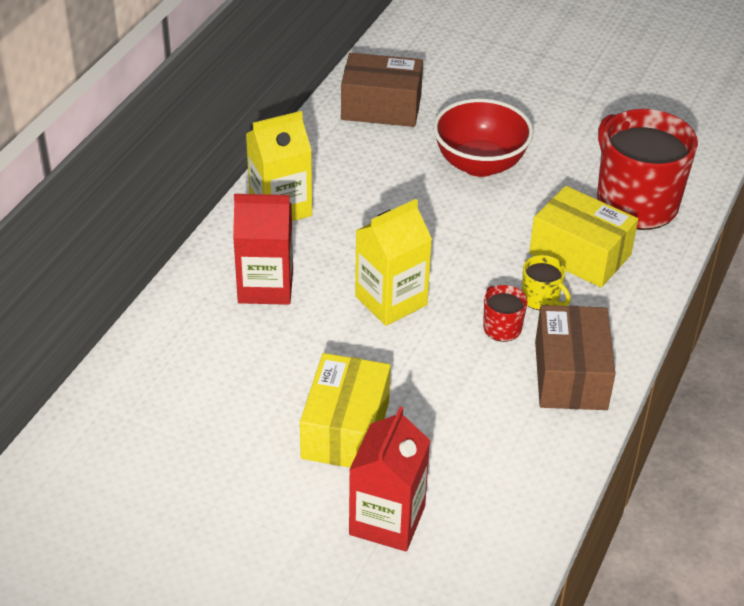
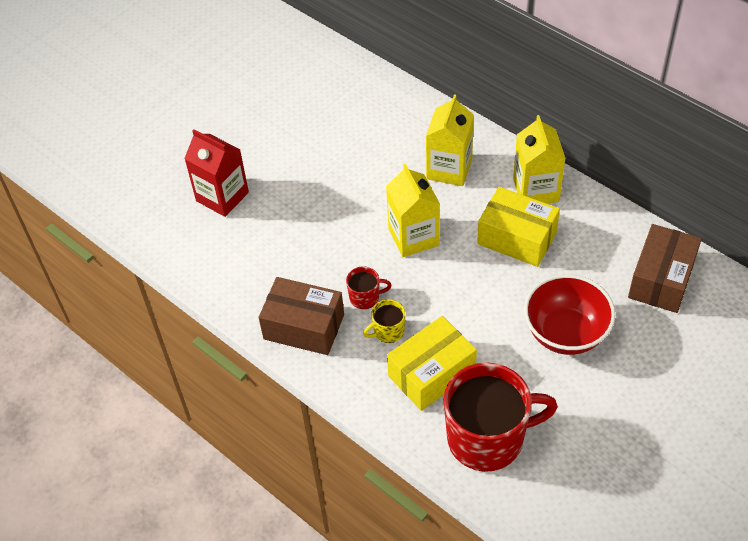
camera: 110 degrees right, 10 degrees up
red carton [233,194,293,305] -> yellow carton [426,94,474,186]
yellow box [300,353,391,468] -> yellow box moved to [477,187,560,267]

